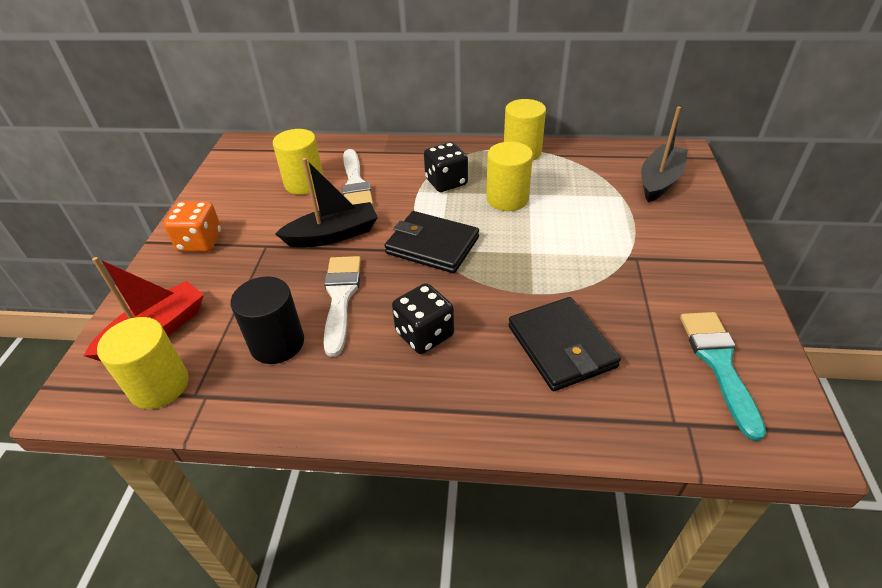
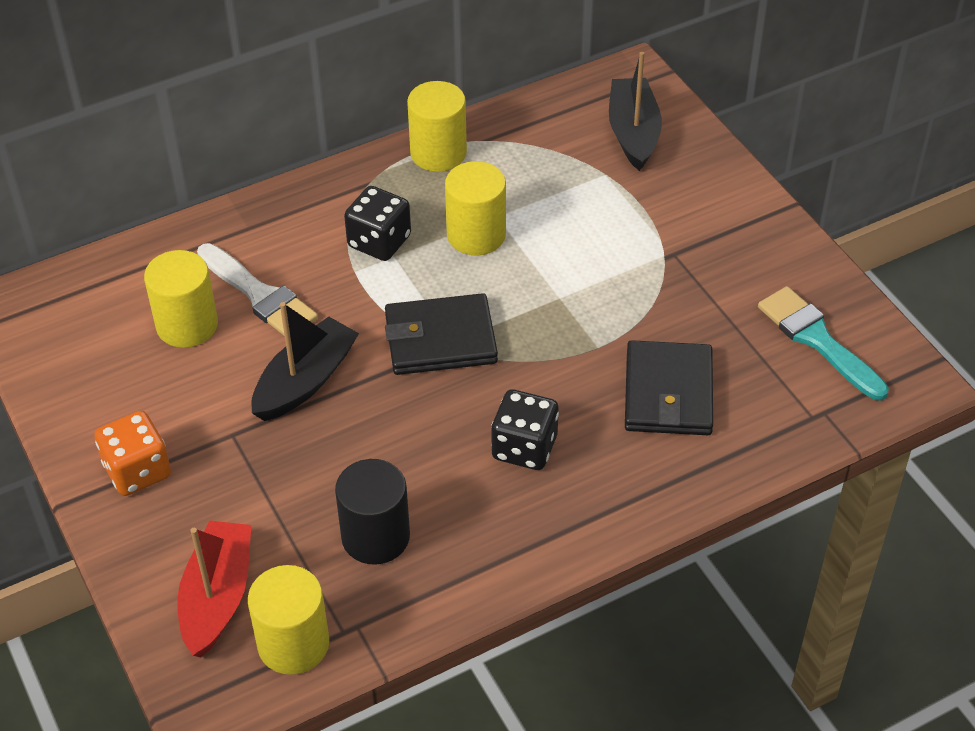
camera: 35 degrees left, 5 degrees up
white brush [323,256,361,357] -> none
black wallet [508,297,621,391] -> black wallet turned 60 degrees clockwise [625,340,713,435]

